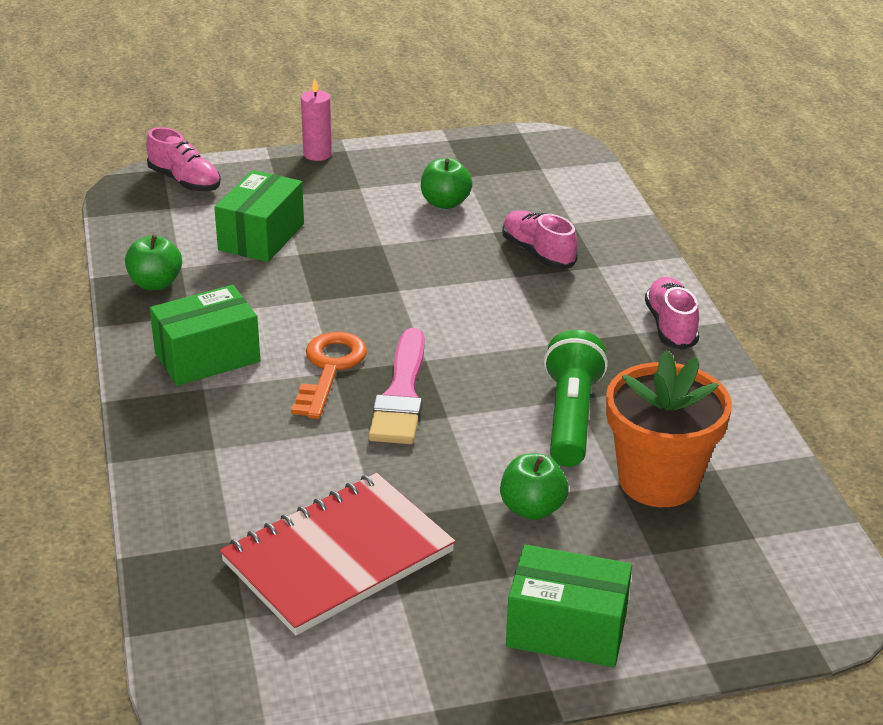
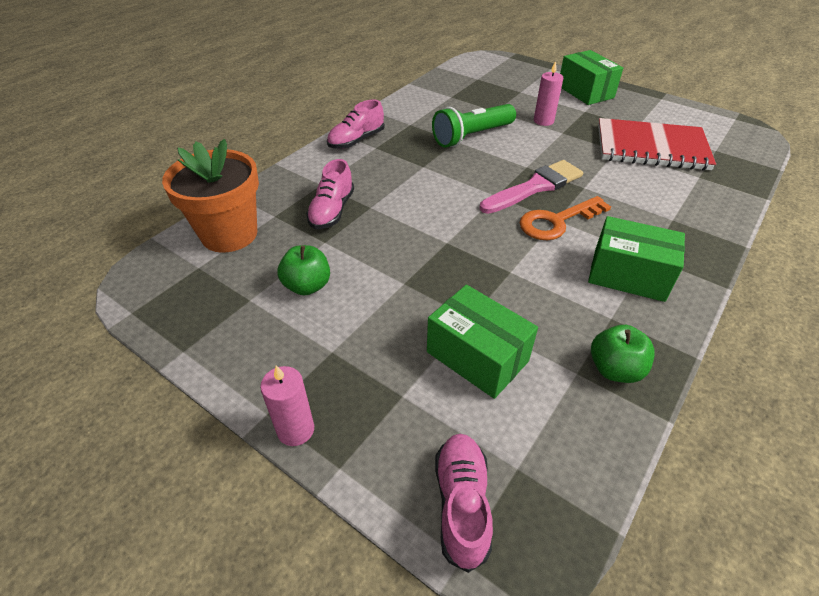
camera: 130 degrees left, 10 degrees up
green box [214,170,304,262] -> green box turned 60 degrees clockwise [427,285,538,399]
green apple [500,454,568,520] -> pink candle [534,61,563,126]
orange flower pot [606,350,732,507] -> orange flower pot moved to [162,139,259,253]

